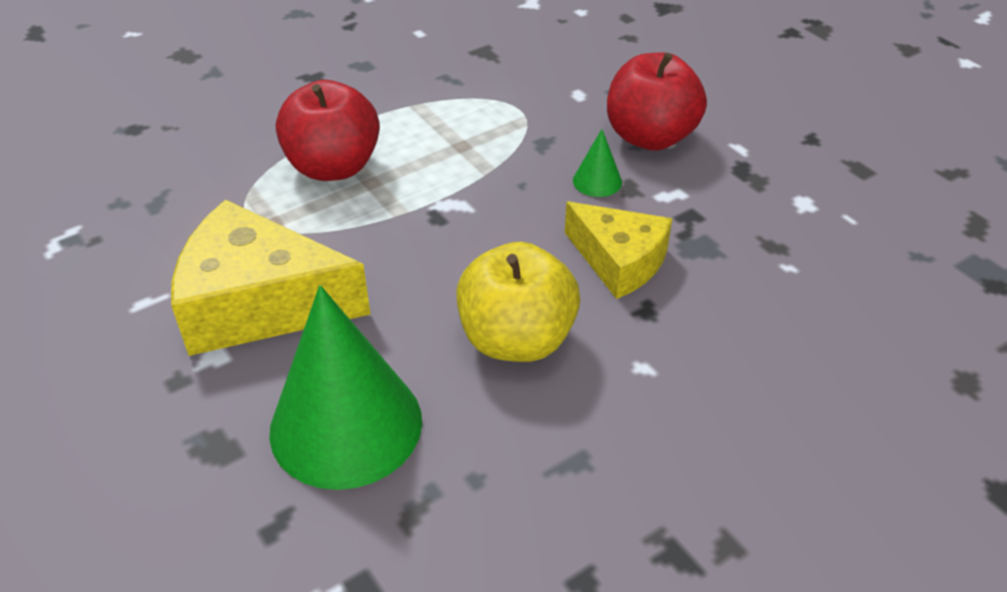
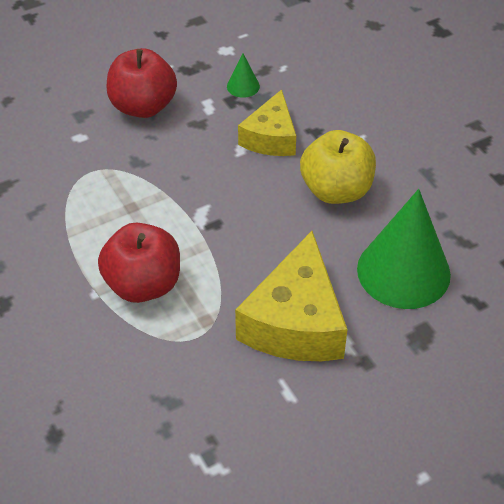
camera: 85 degrees left, 5 degrees up
yellow cheese [565,202,672,299] -> yellow cheese turned 150 degrees clockwise [238,89,296,156]
green cone [573,129,622,197] -> green cone moved to [227,54,260,98]

